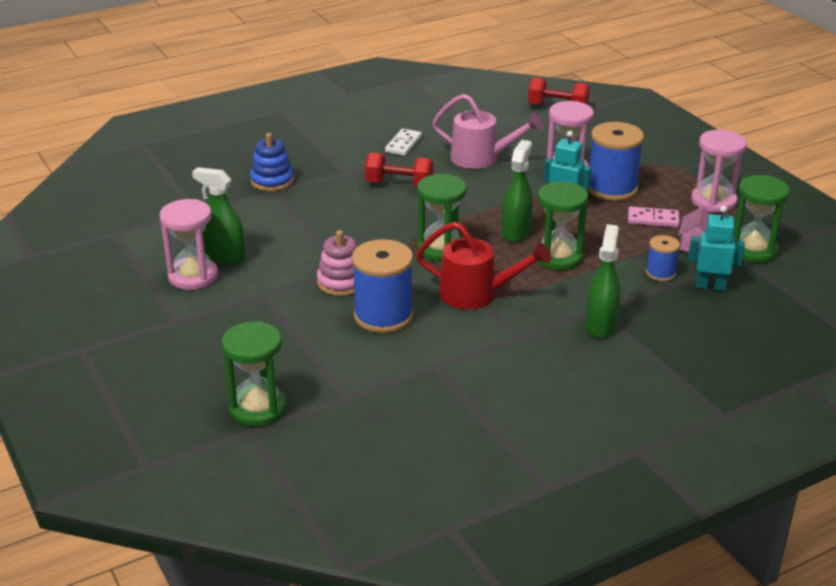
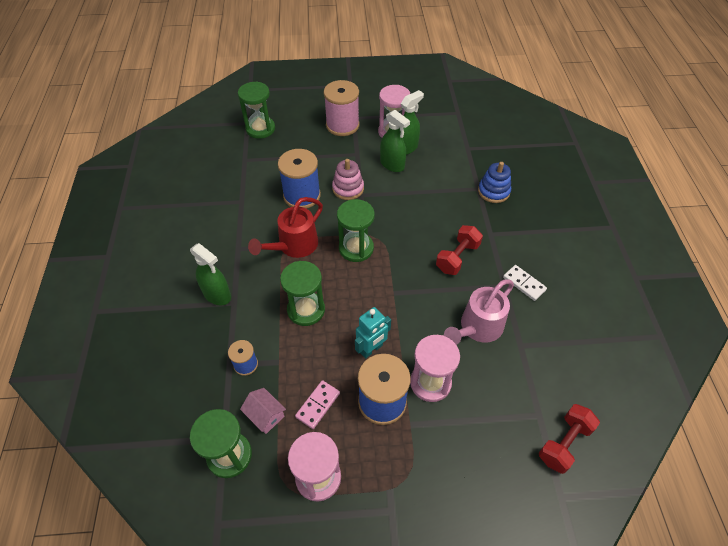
camera: 115 degrees right, 20 degrees up
green spray bottle [502,140,533,243] -> green spray bottle moved to [380,110,410,172]
turquoise robot [688,206,745,291] -> none
none -> pink spool [324,80,359,136]

